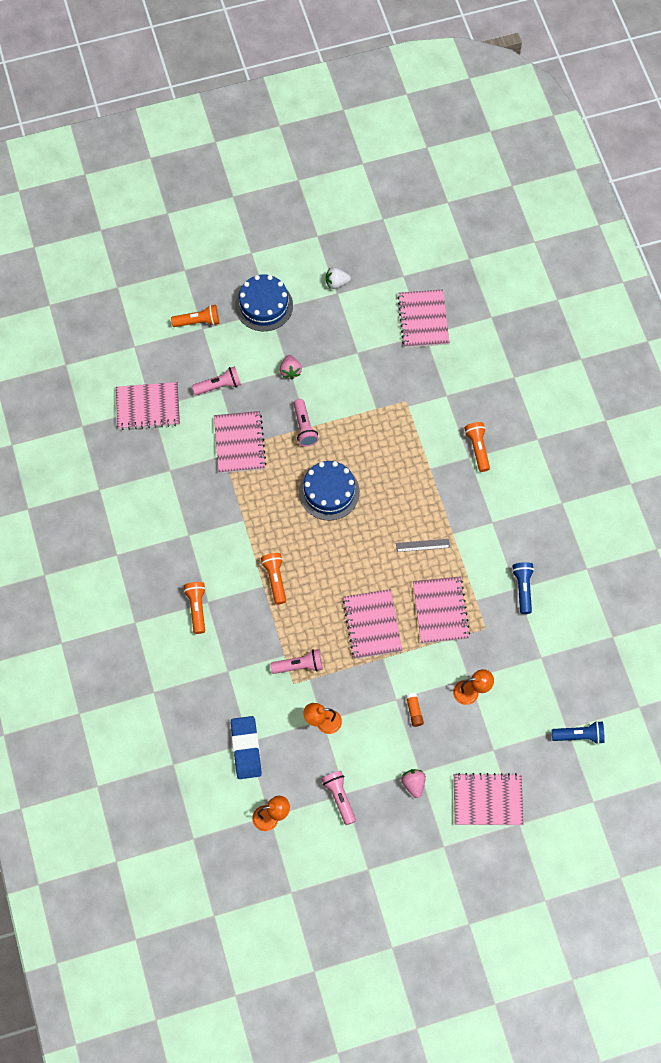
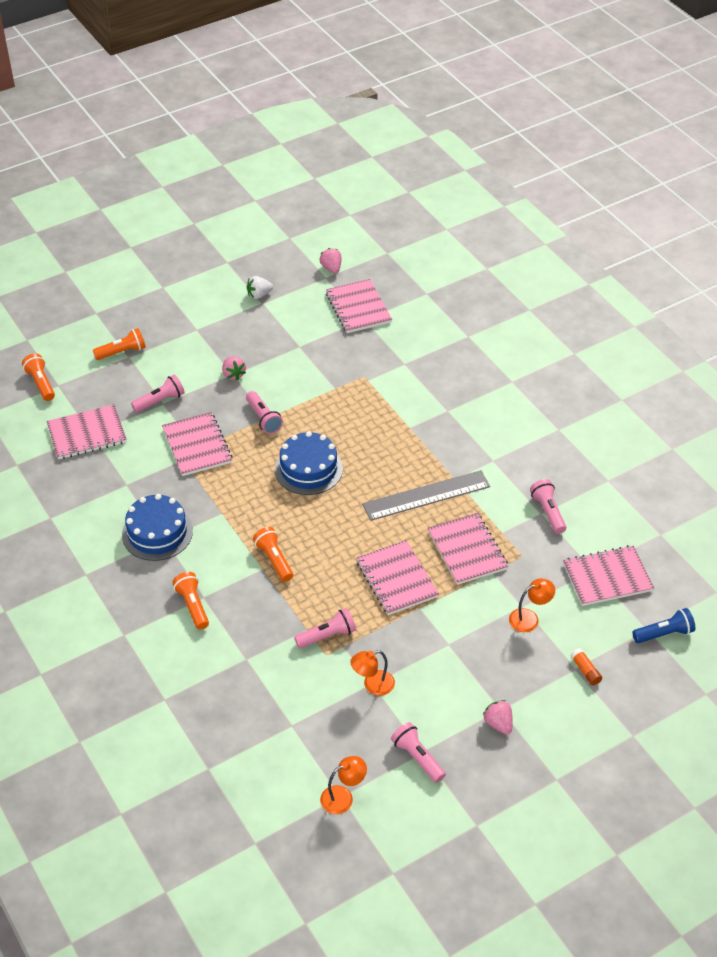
camera: 15 degrees left, 20 degrees down
blue eraser [231,716,262,779] -> none
blue cake [235,275,293,331] -> blue cake moved to [122,494,193,561]
grey ruler [396,539,450,552] -> grey ruler [362,470,490,521], size x2.14
orange glue stick [406,693,424,727] -> orange glue stick moved to [570,648,602,685]
pink notebook [454,773,523,825] -> pink notebook moved to [563,545,654,606]
orange flashlight [464,422,490,472] -> orange flashlight moved to [22,354,55,401]
blue flashlight [512,562,534,614] -> pink flashlight [530,479,566,534]
none -> pink strawberry [320,248,342,274]

